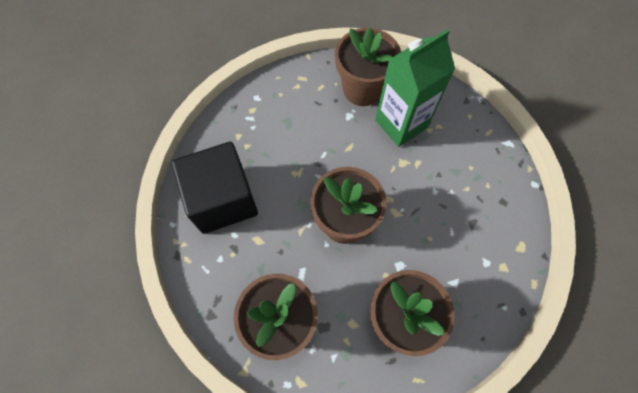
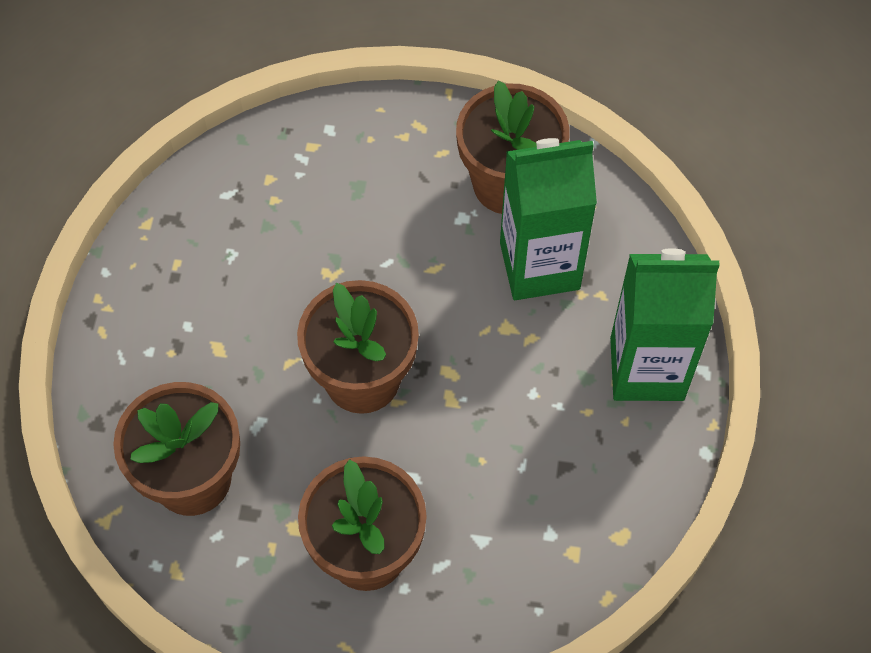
camera: 25 degrees right, 5 degrees down
black cube [172,142,258,234] -> none
none -> green carton [610,248,720,401]

